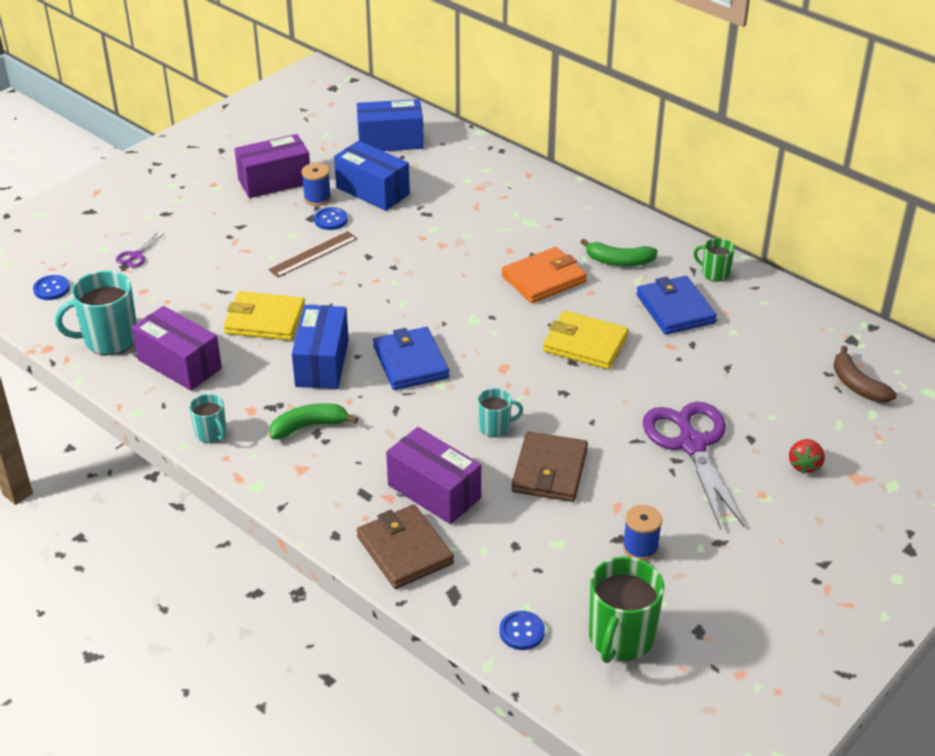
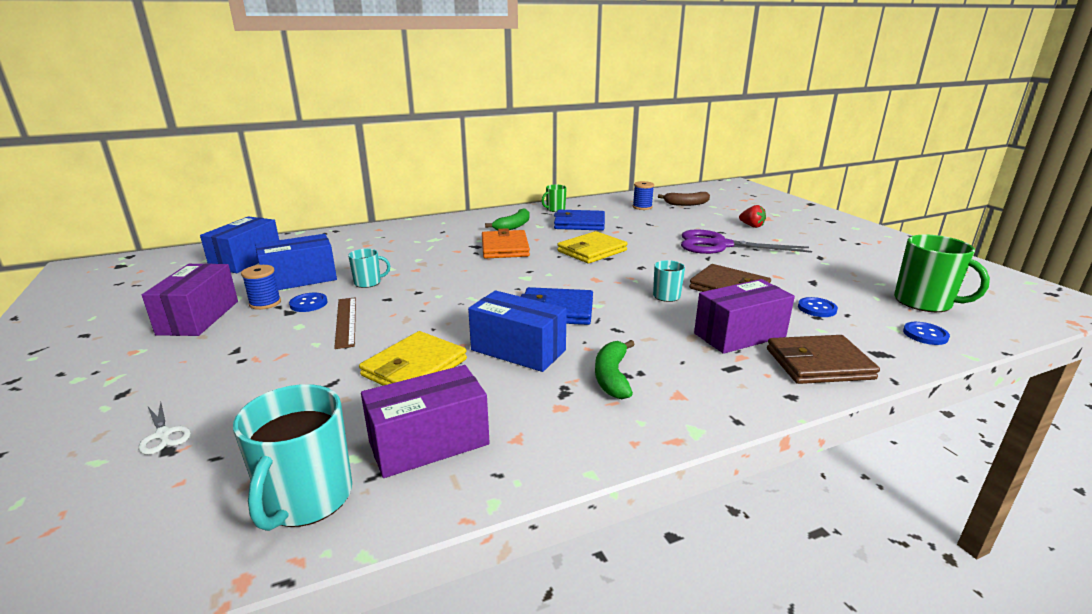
camera: 65 degrees left, 15 degrees down
blue button [33,275,70,300] -> blue button moved to [798,297,838,317]
purple scissors [116,232,165,268] -> white scissors [138,402,191,455]
turquoise mug [189,394,226,443] -> turquoise mug moved to [348,249,390,288]
blue spool [623,505,662,561] -> blue spool moved to [633,181,654,210]

